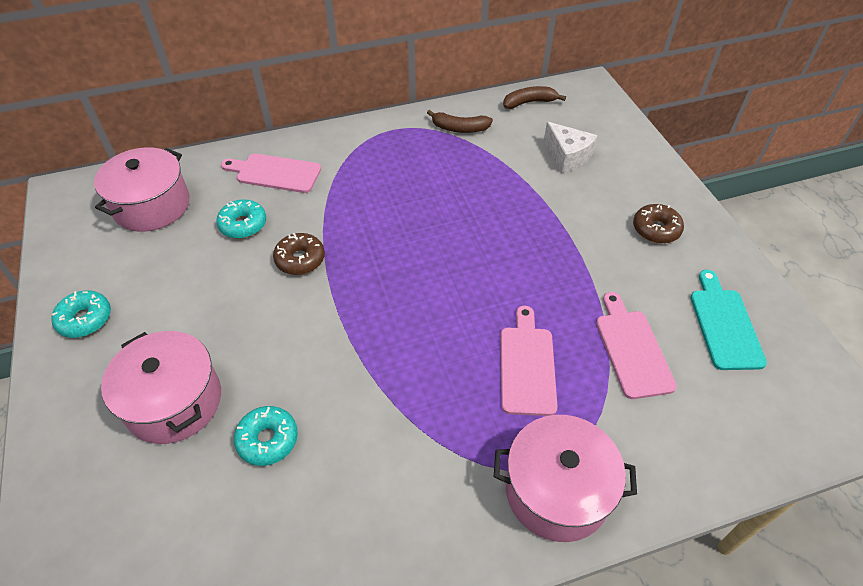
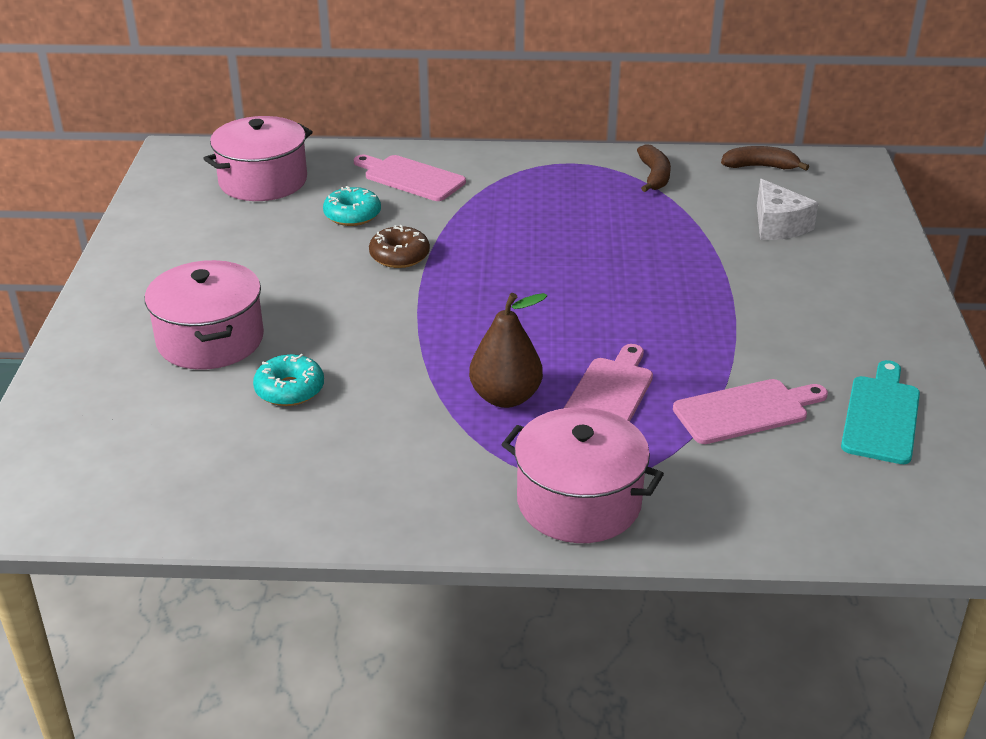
camera: 20 degrees right, 15 degrees down
turquoise donut [51,290,111,338] -> none
brown banana [427,110,493,133] -> brown banana turned 120 degrees counterclockwise [637,144,671,192]
pink cutting board [596,292,677,399] -> pink cutting board turned 60 degrees clockwise [673,379,828,444]
brown donut [633,204,684,243] -> none
none -> brown pear [469,293,547,408]

